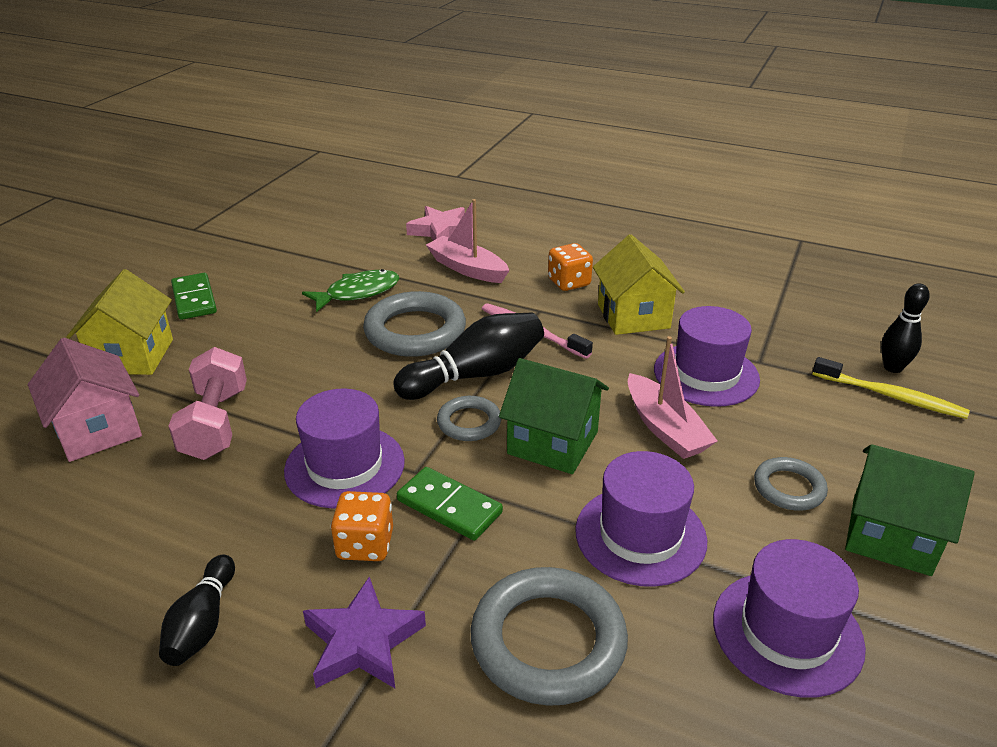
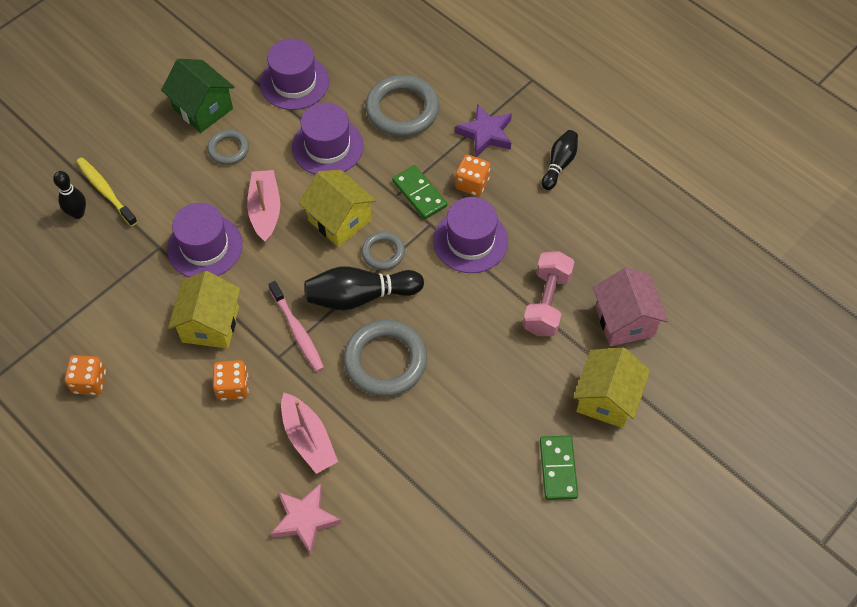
camera: 160 degrees left, 25 degrees up
green fish [302,269,399,312] -> none
green house [499,358,609,474] -> yellow house [299,170,376,247]
none -> orange dice [65,355,106,395]

